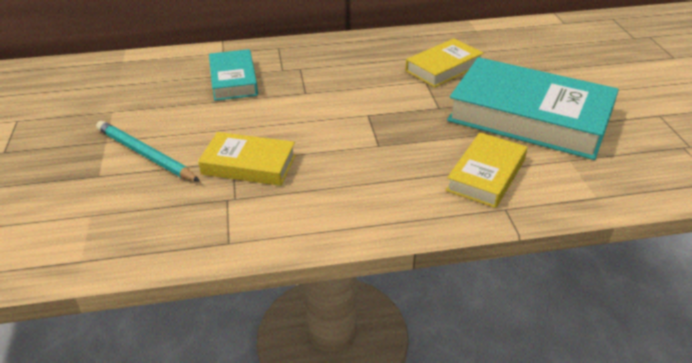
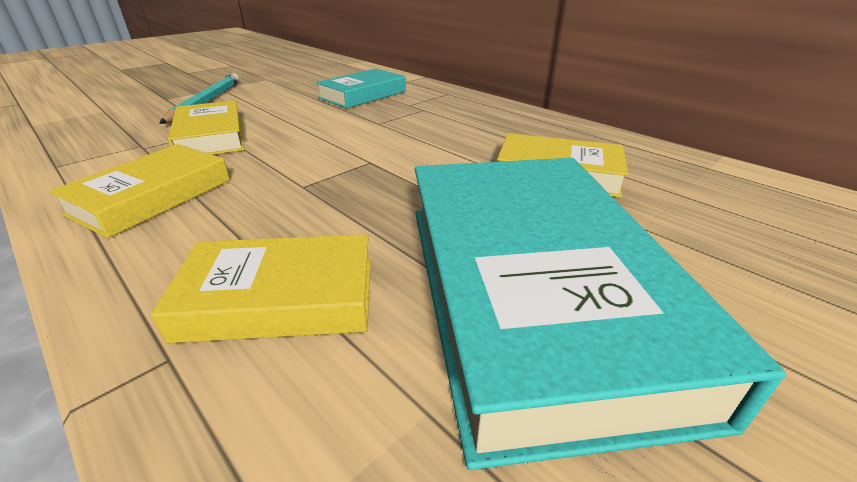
camera: 55 degrees right, 5 degrees down
none -> yellow book [49,144,230,238]

